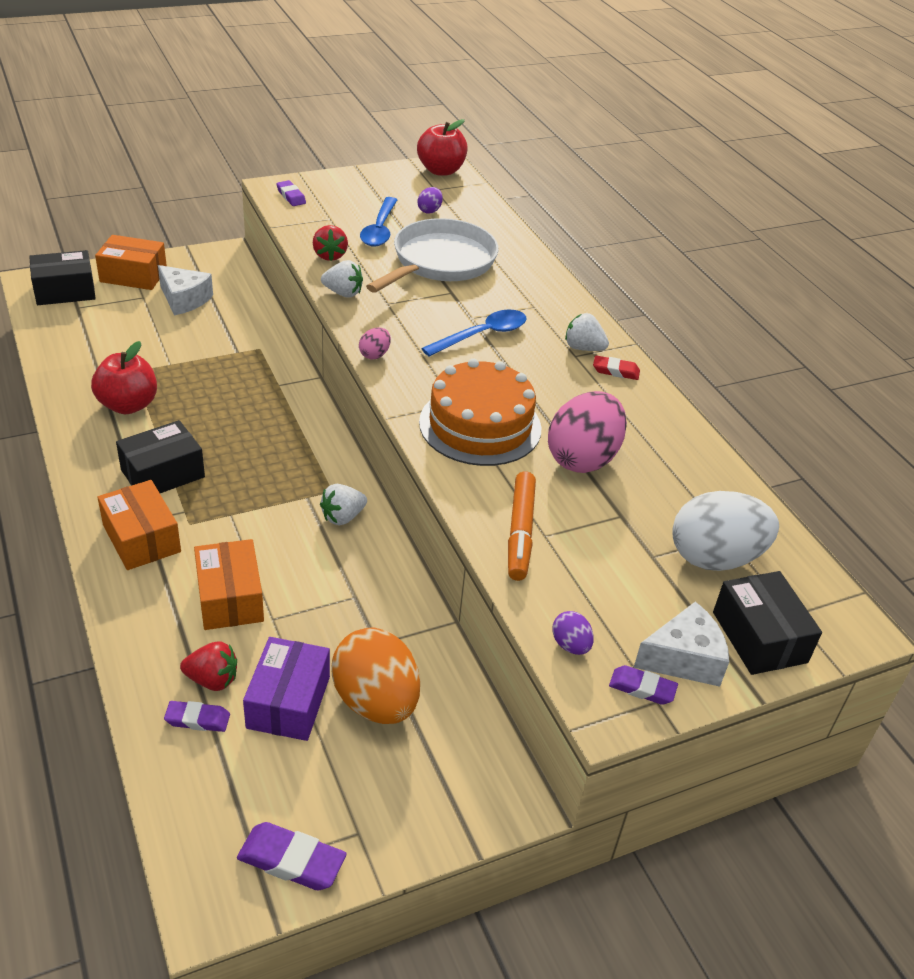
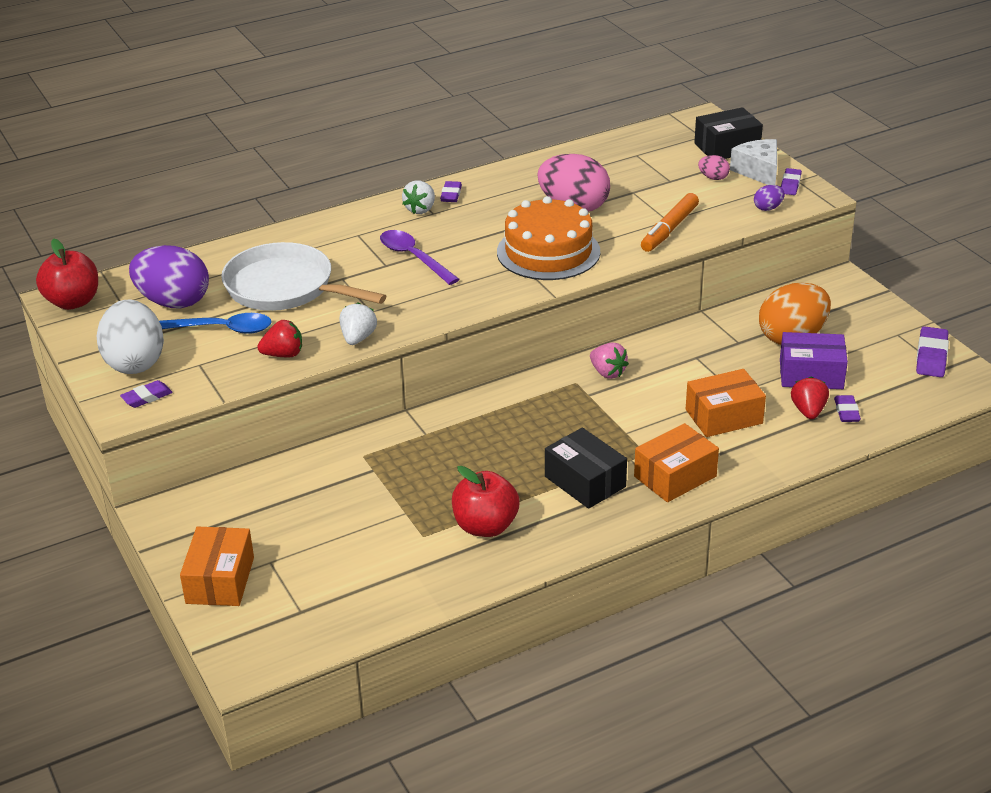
camera: 90 degrees left, 5 degrees down
black box [29,250,96,305] -> none
white cheese [158,265,213,315] -> none
white strawberry [320,484,367,525] -> pink strawberry [590,343,629,379]
pink egg [359,328,391,359] -> pink egg moved to [698,155,730,180]
purple egg [418,187,443,214] -> purple egg [129,245,209,308], size x2.28
blue spoon [421,309,527,356] -> purple spoon [380,230,460,285]
orange marker [508,471,536,581] -> orange marker turned 120 degrees clockwise [641,193,699,252]
red eraser [593,355,640,380] -> purple eraser [440,181,462,202]
white egg [672,491,779,571] -> white egg moved to [97,300,164,374]

